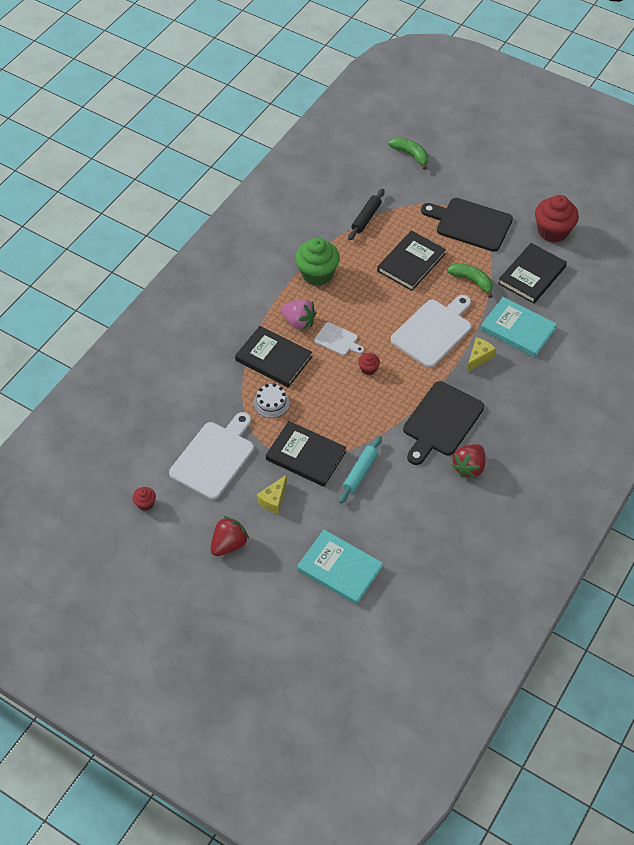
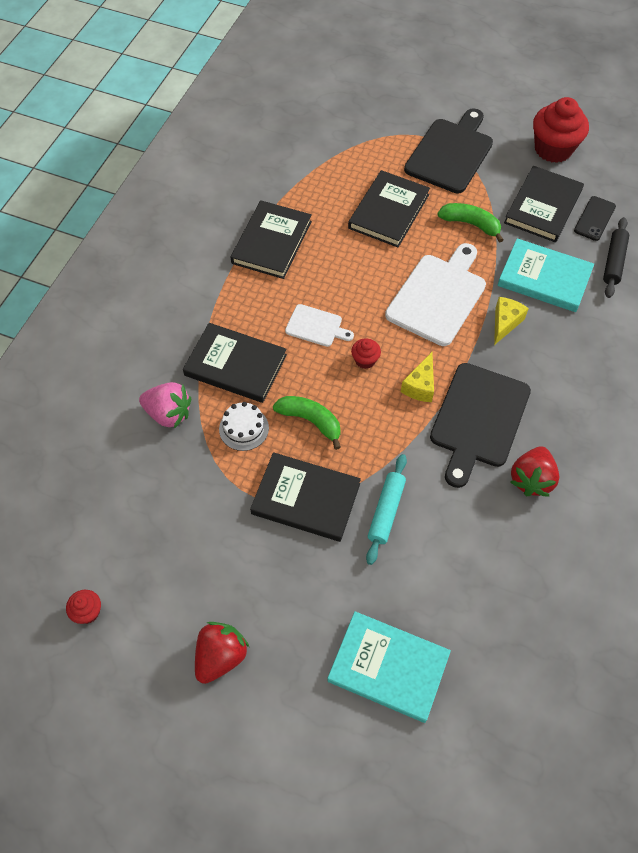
camera: 10 degrees left, 5 degrees up
white cutting board [169,412,254,500] -> none
yellow cheese [257,475,287,514] -> yellow cheese moved to [401,352,434,402]
pink strawberry [281,299,316,330] -> pink strawberry moved to [139,382,191,429]
green cupcake [295,237,340,286] -> black book [230,200,312,279]
black rolling pin [348,189,385,240] -> black rolling pin moved to [603,217,629,298]
green banana [388,137,428,170] -> green banana moved to [273,396,341,450]
black cutting board [421,198,513,252] -> black cutting board turned 105 degrees clockwise [404,108,493,193]
none -> black phone [574,196,616,241]

